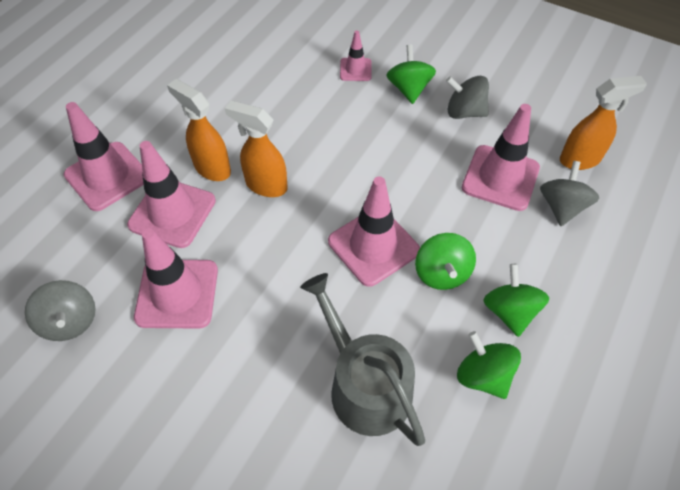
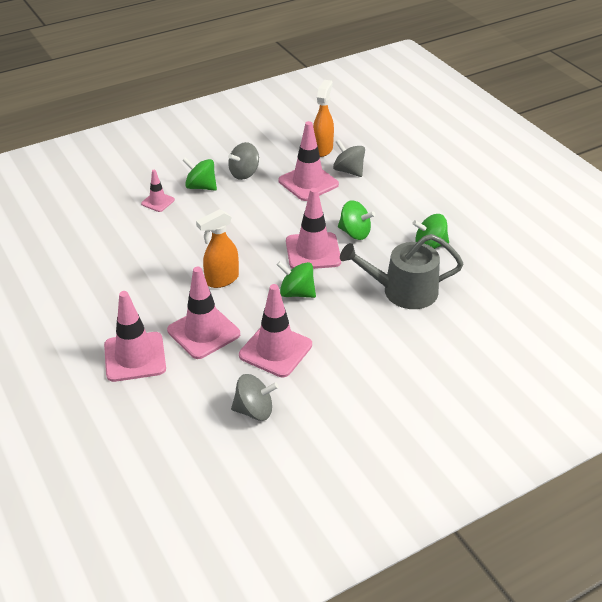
camera: 60 degrees left, 15 degrees down
orange spray bottle [167,79,231,181] -> none
green spinning top [483,264,549,337] -> green spinning top moved to [277,261,316,298]

